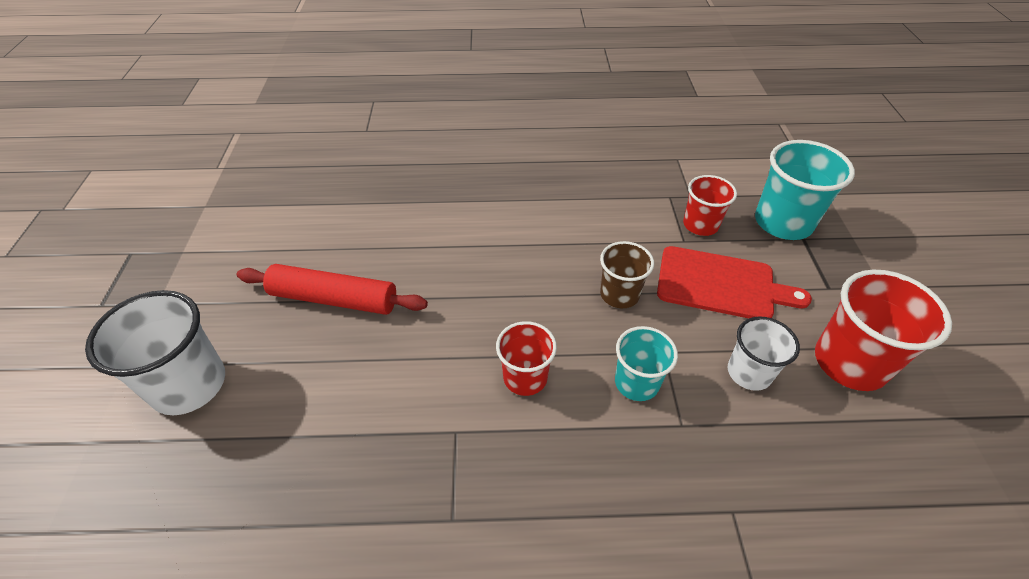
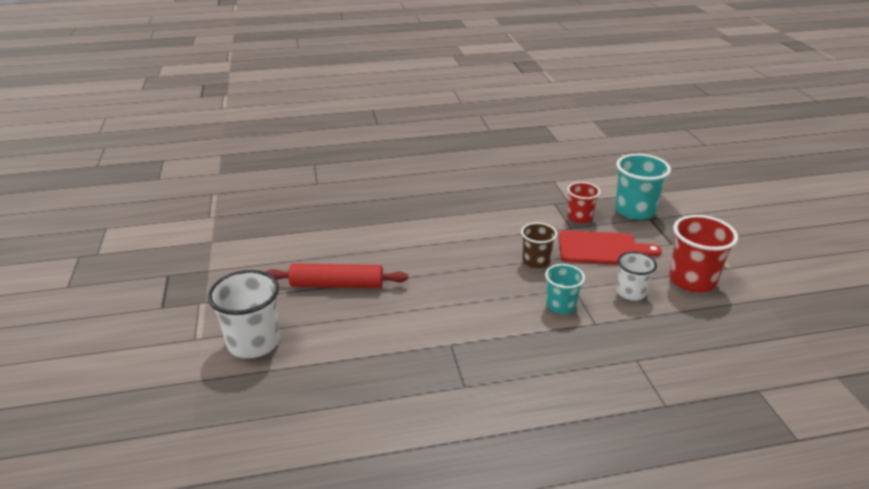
camera: 10 degrees left, 15 degrees down
red cup [496,321,557,396] -> none

